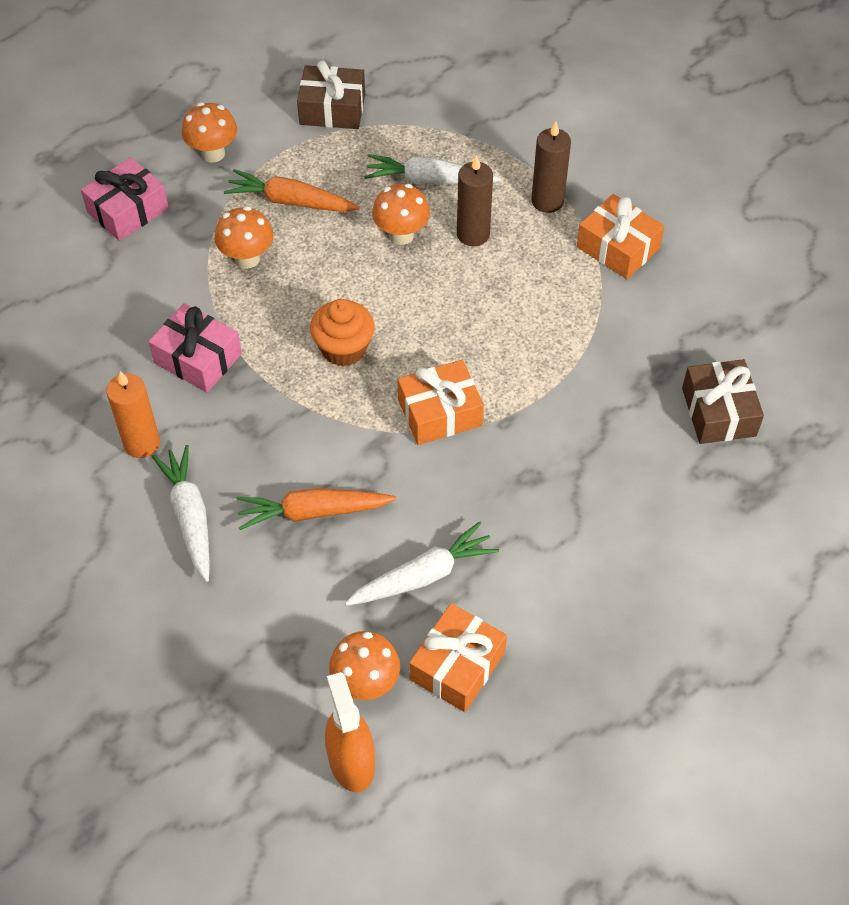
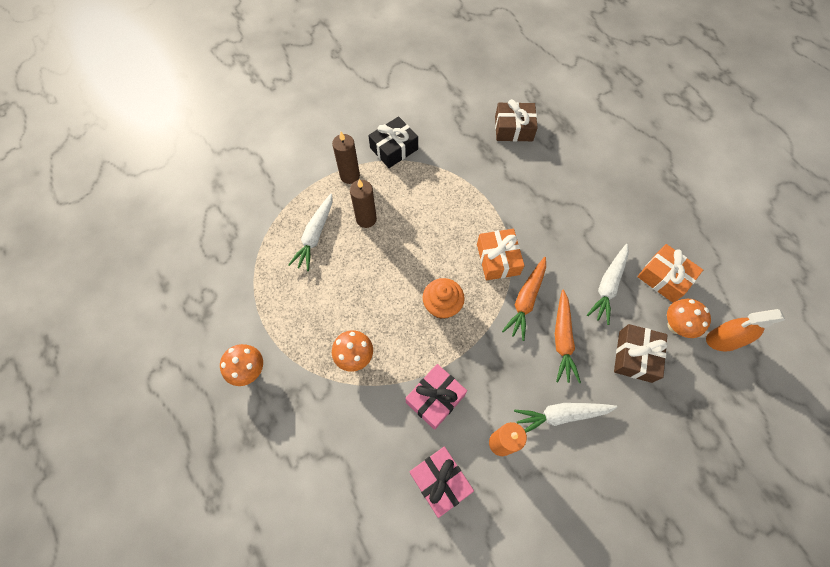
camera: 80 degrees left, 10 degrees up
pink gift [81,157,169,241] -> pink gift moved to [410,447,474,518]
orange carrot [224,169,360,212] -> orange carrot moved to [502,257,546,341]
brown gift [297,60,365,129] -> brown gift moved to [614,324,667,383]
white carrot [345,521,499,606] -> white carrot turned 135 degrees counterclockwise [587,244,629,325]
orange mushroom [372,184,430,245] -> none
orange gift [577,194,664,279] -> black gift [368,116,418,168]

